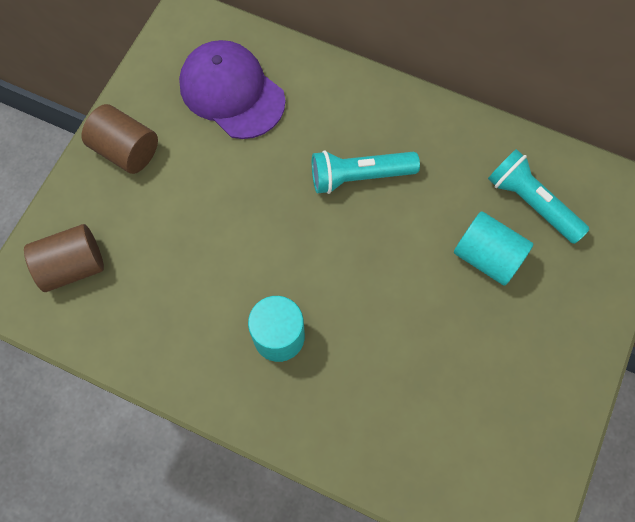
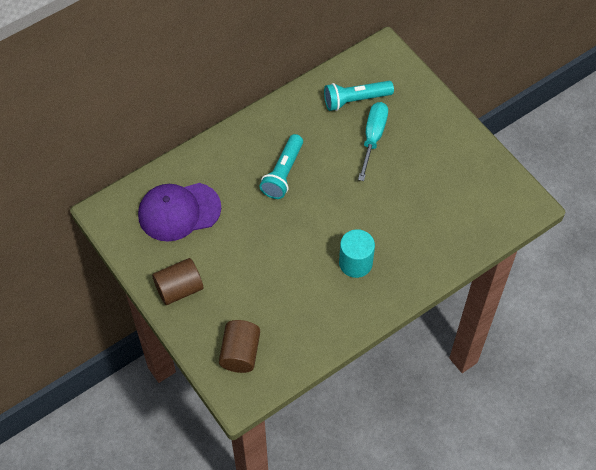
camera: 60 degrees left, 10 degrees down
turquoise cylinder [454,211,533,286] -> turquoise screwdriver [358,102,388,181]

